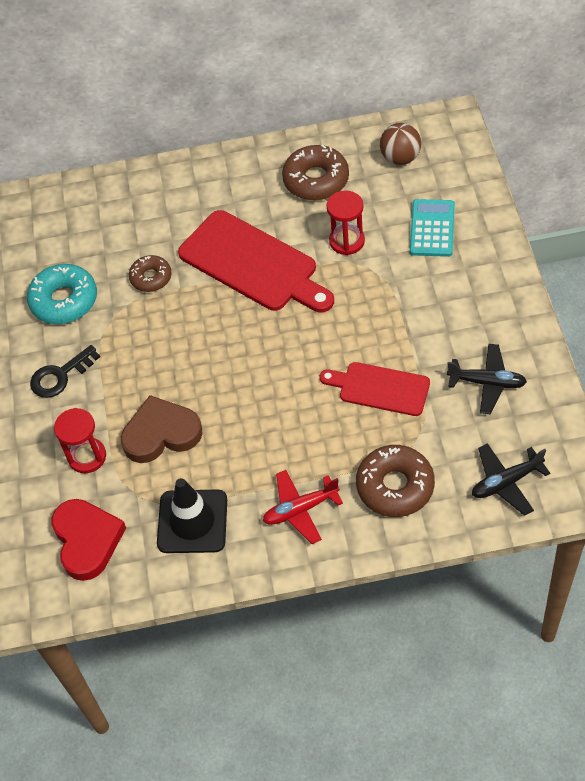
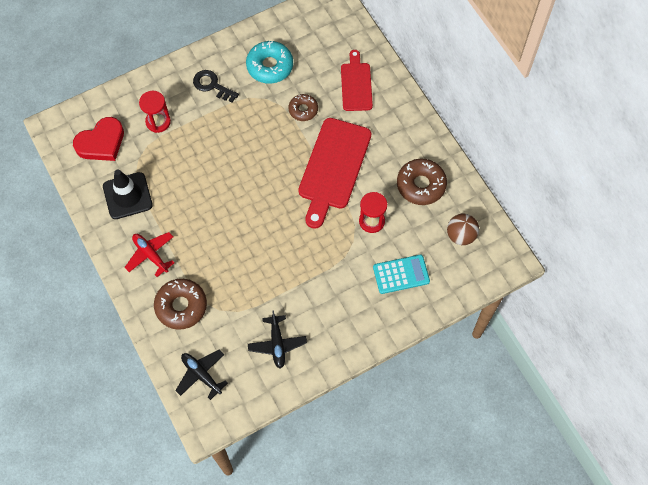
camera: 65 degrees right, 10 degrees up
brown heart [121,395,203,463] -> none
red cutting board [319,362,430,416] -> red cutting board moved to [341,50,373,111]

